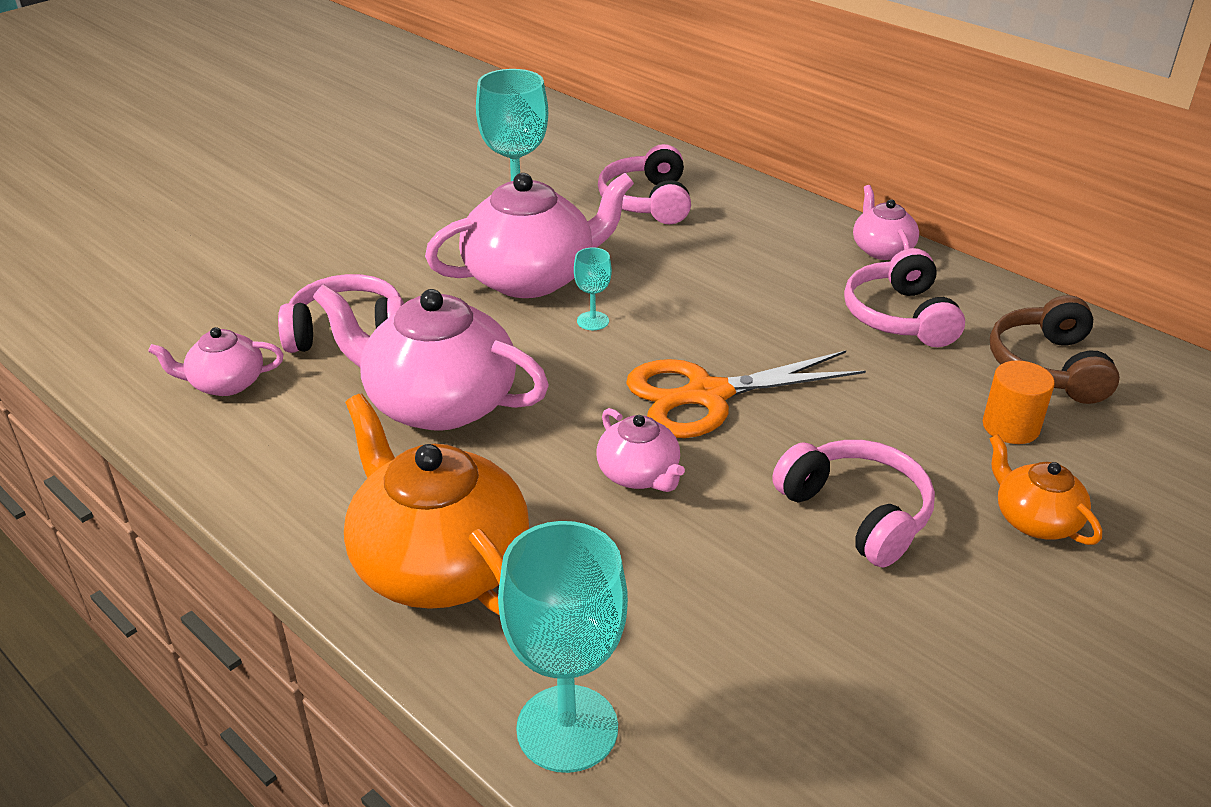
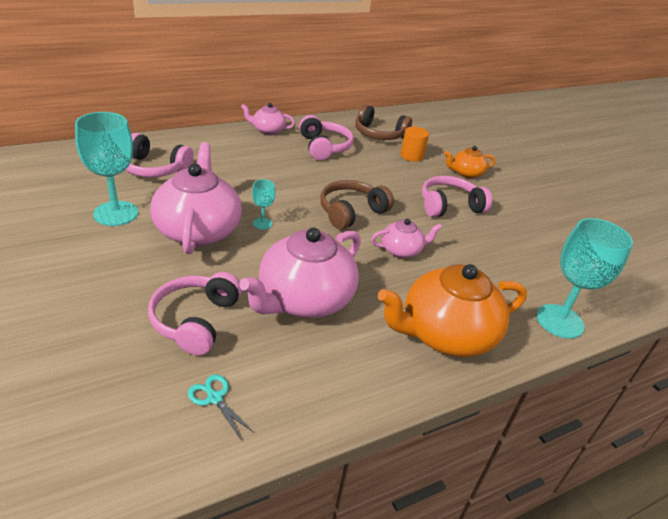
camera: 75 degrees left, 0 degrees up
pink teapot [148,327,284,396] -> turquoise scissors [188,374,254,439]
orange scissors [626,350,866,438] -> brown headphones [320,180,394,230]
pink headphones [844,248,965,347] -> pink headphones turned 120 degrees counterclockwise [299,115,354,160]

